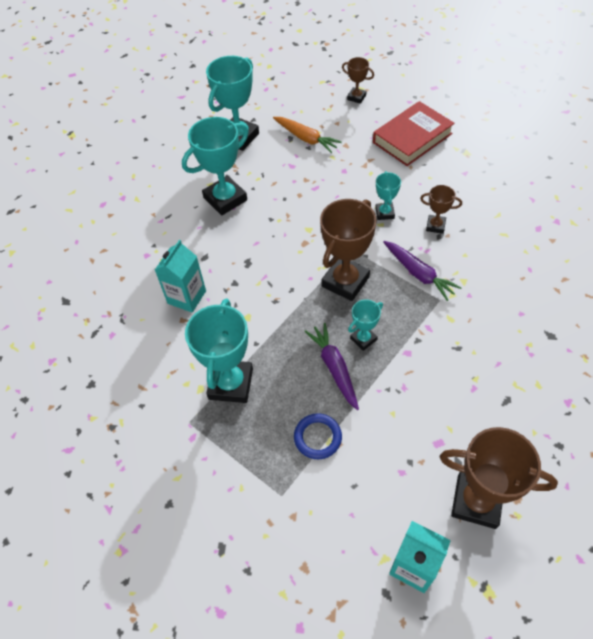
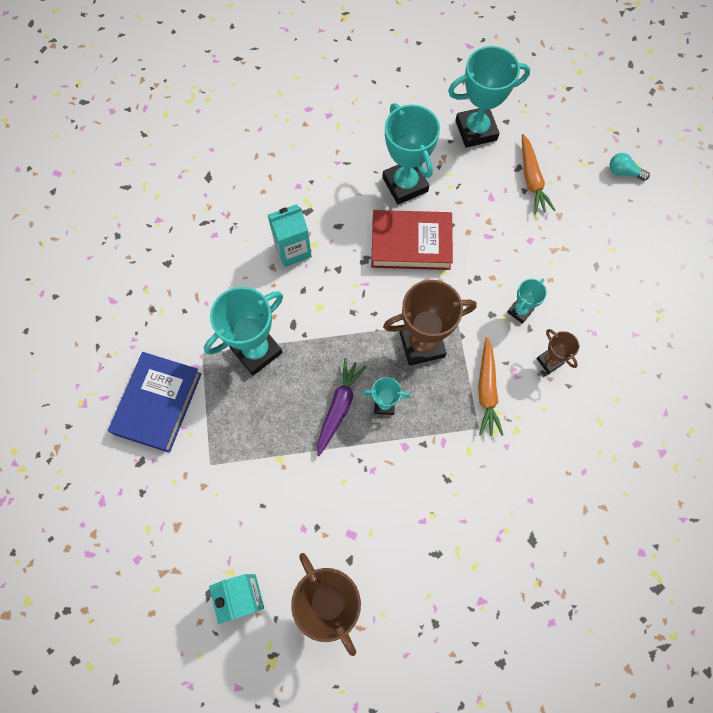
camera: 40 degrees right, 15 degrees up
turquoise trophy [182,117,248,215] -> turquoise trophy turned 60 degrees clockwise [382,103,440,204]
blue ring [294,413,342,459] -> none
brown trophy [342,57,374,104] -> turquoise light bulb [609,153,650,181]
red book [373,101,455,166] -> red book moved to [371,210,453,270]
purple carrot [383,241,461,301] -> orange carrot [478,337,503,436]
none -> blue book [108,352,202,453]

